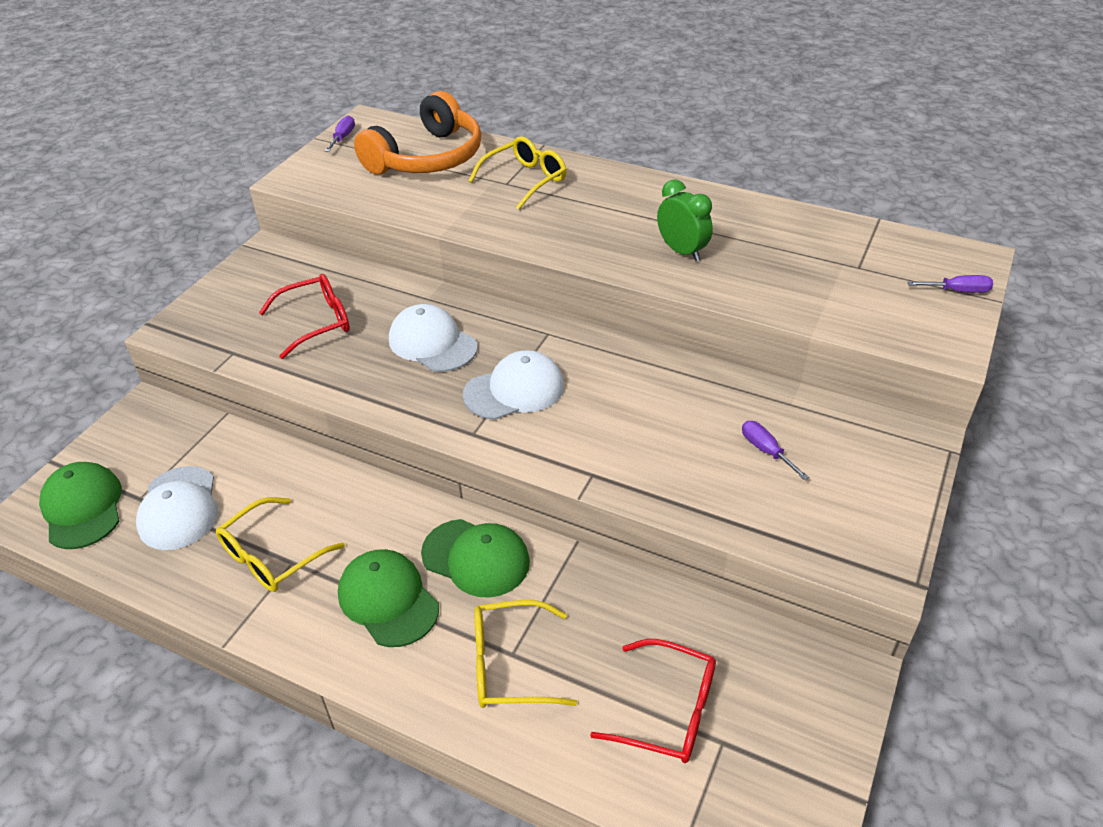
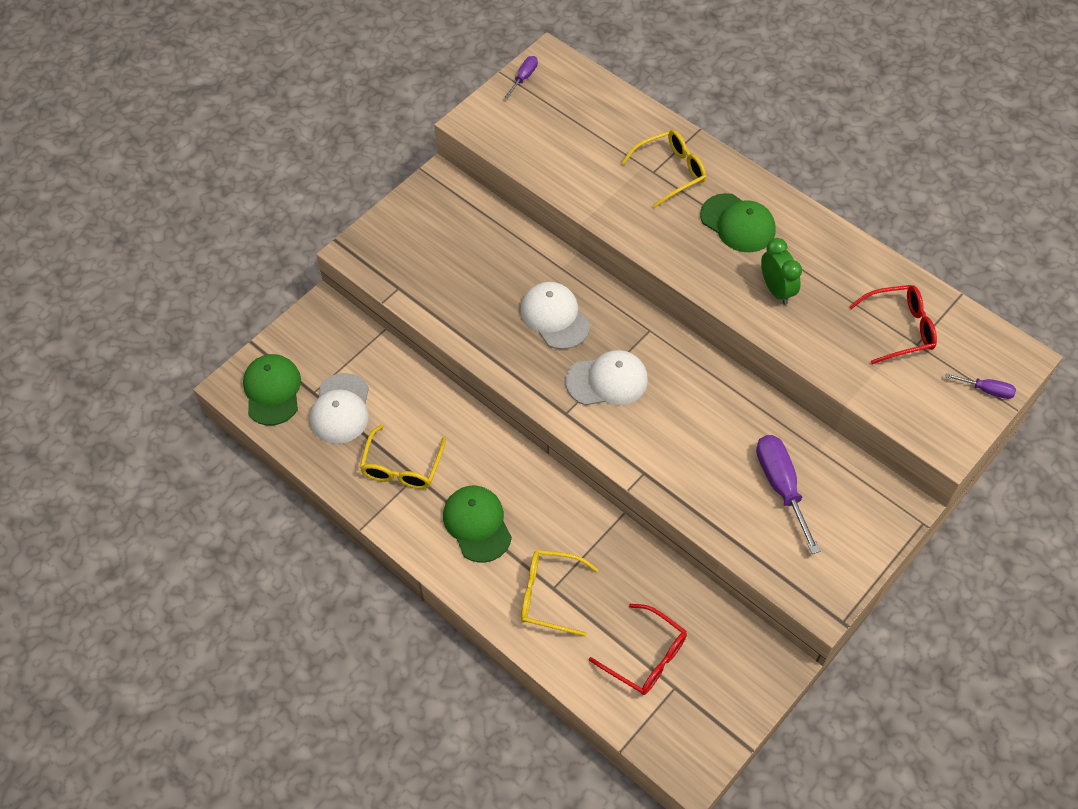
camera: 15 degrees right, 15 degrees up
yellow glasses [216,497,345,592] -> yellow glasses turned 45 degrees counterclockwise [360,424,446,489]
red glasses [259,274,350,359] -> red glasses moved to [849,285,937,364]
orange headphones [354,91,481,174] -> none
green cap [421,519,530,598] -> green cap moved to [700,193,775,252]
purple screwdriver [742,421,809,480] -> purple screwdriver [756,435,820,554], size x1.91

